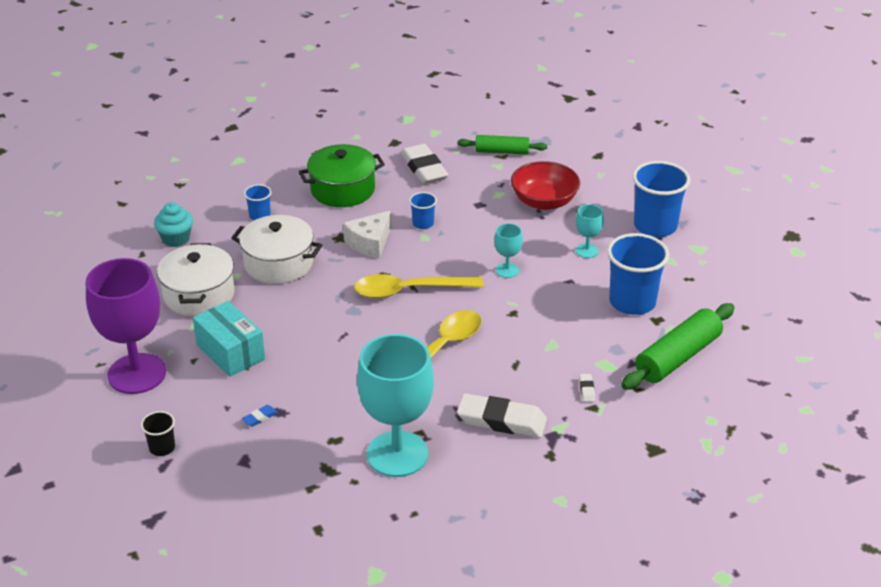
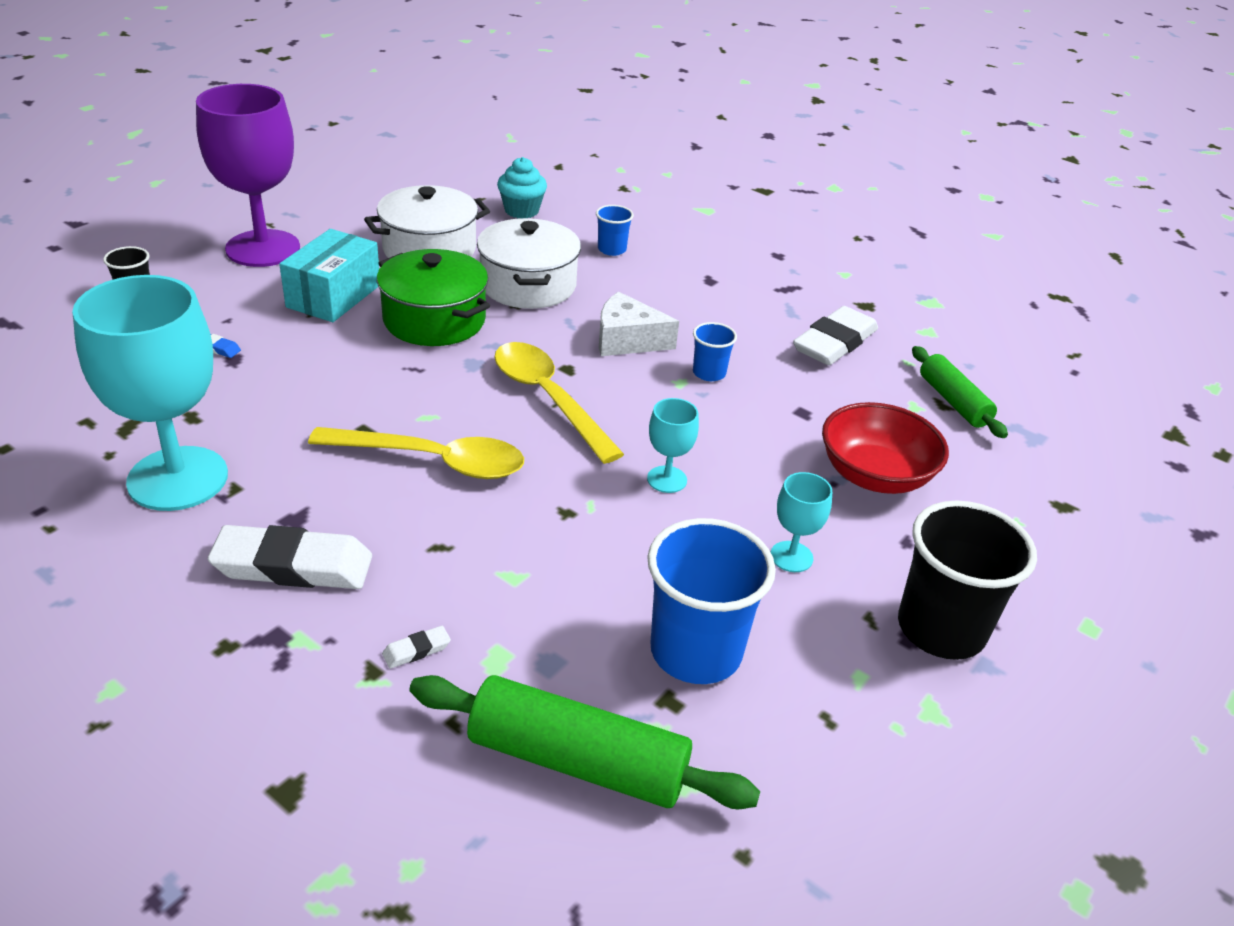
camera: 60 degrees right, 0 degrees up
green pot [298,144,385,207] -> green pot moved to [377,249,490,346]
white eraser [457,393,547,438] -> white eraser turned 75 degrees counterclockwise [208,525,372,589]
blue cup [632,161,690,237] -> black cup [898,500,1037,660]

